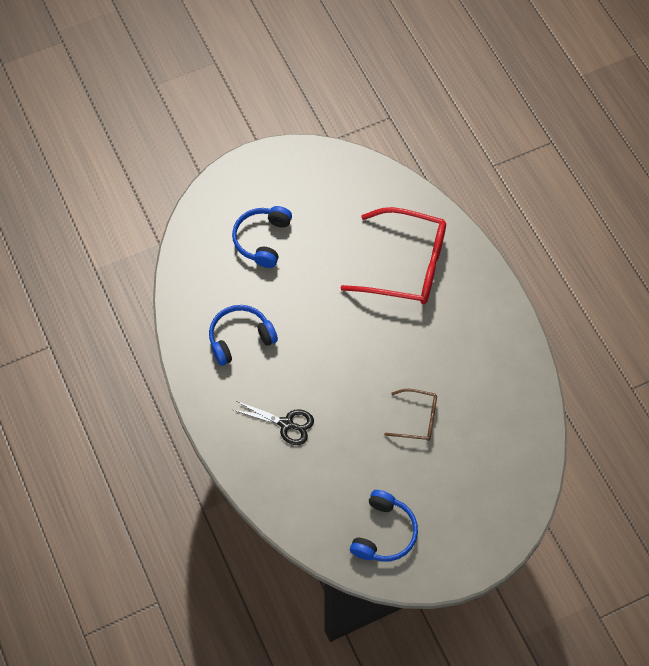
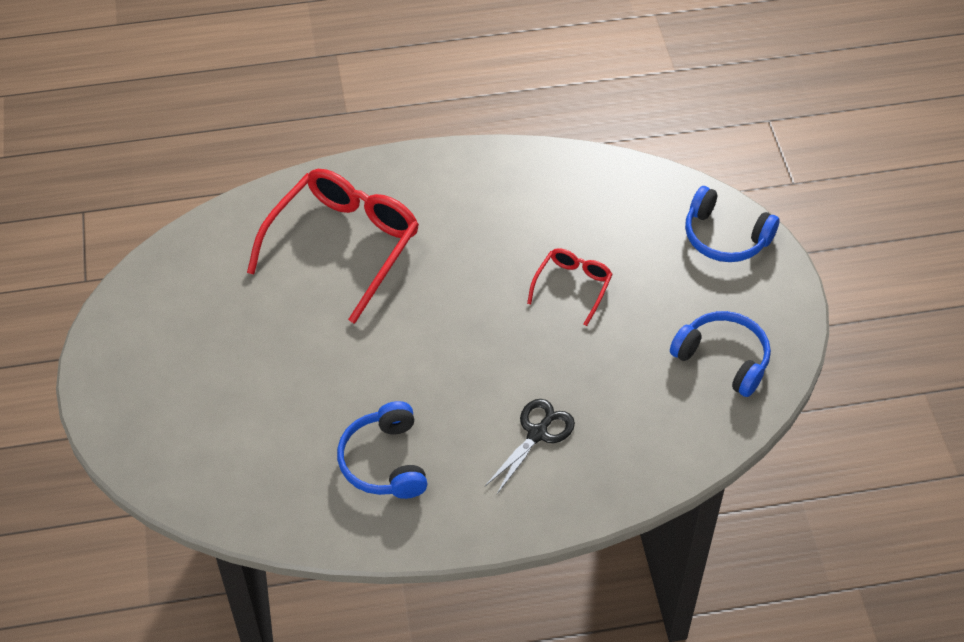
camera: 75 degrees left, 10 degrees down
blue headphones [232,206,292,268] -> blue headphones moved to [685,186,779,262]
brown glasses [384,389,437,441] -> red glasses [527,248,613,326]

